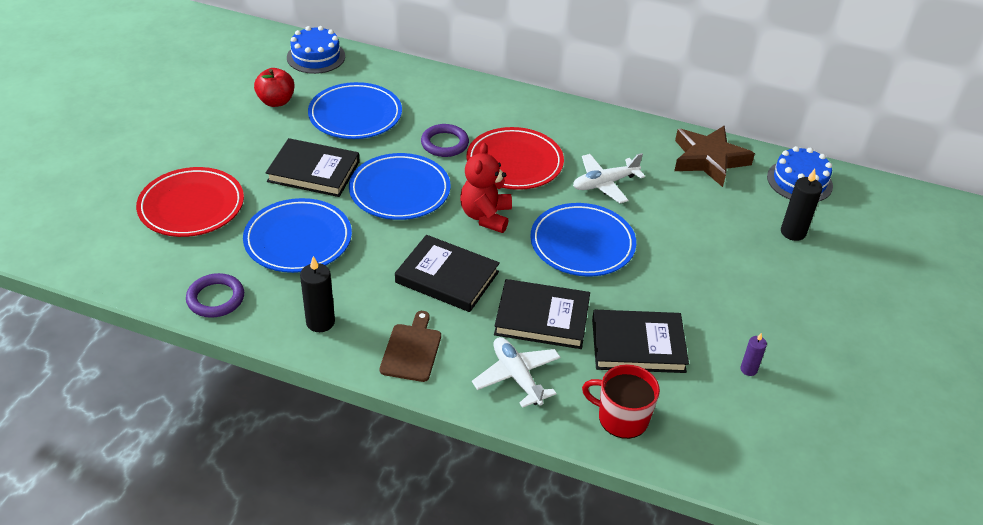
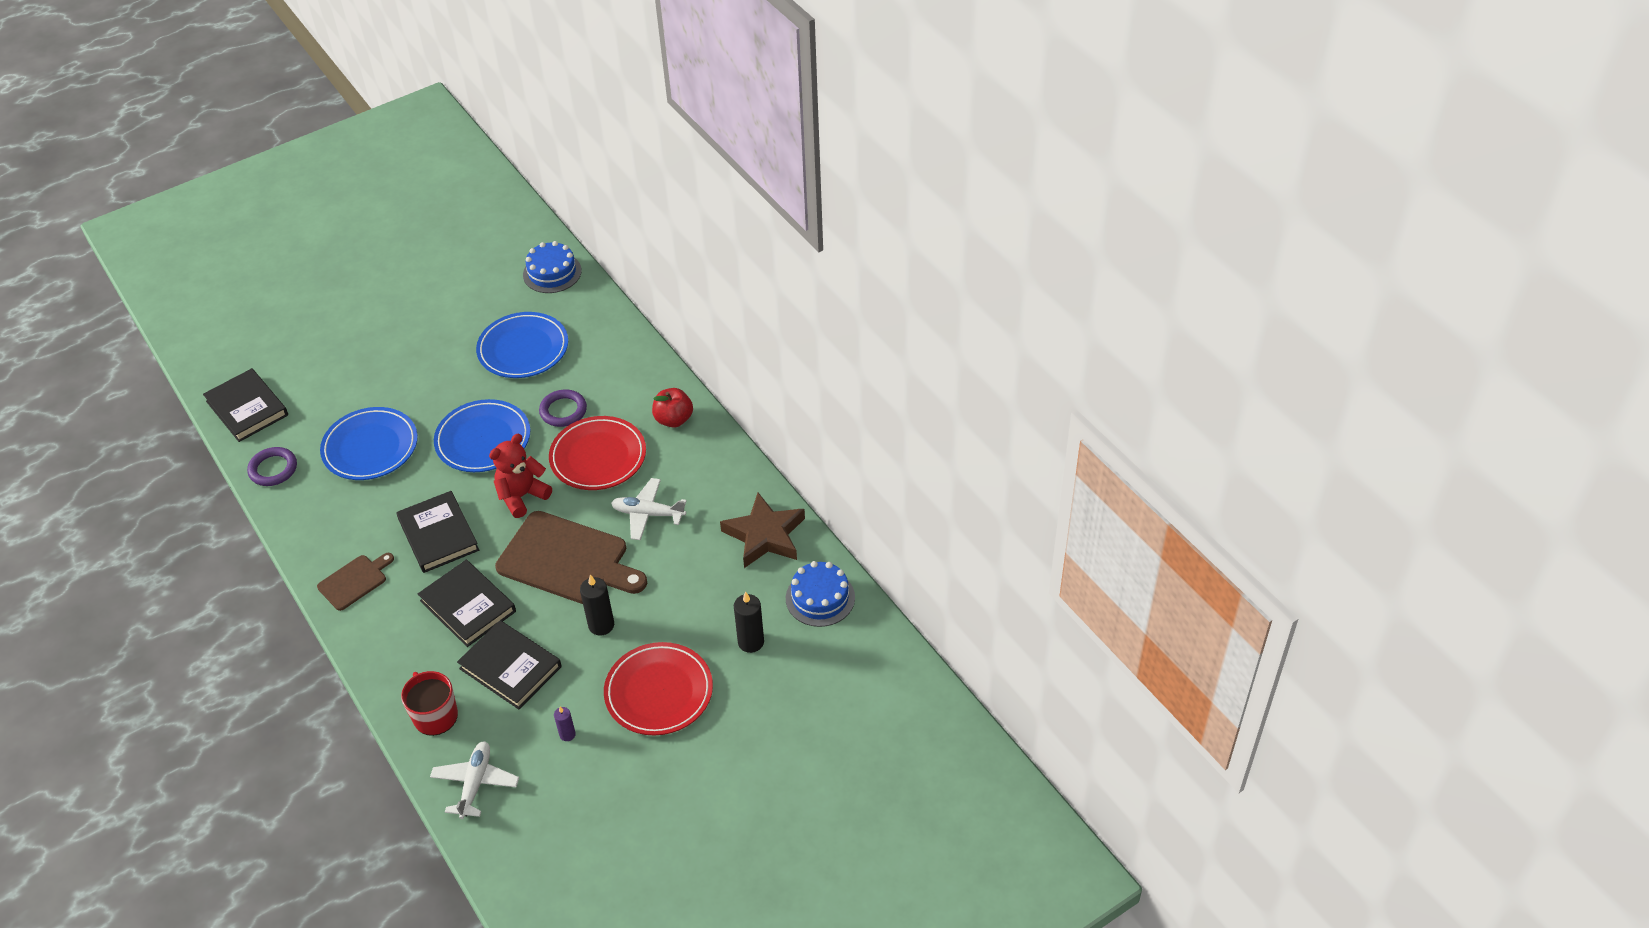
camera: 40 degrees right, 5 degrees up
red plate [136,167,244,237] -> red plate moved to [604,642,713,735]
red apple [254,68,295,107] -> red apple moved to [652,388,693,428]
black book [266,138,360,197] -> black book moved to [203,368,288,442]
black candle [300,256,335,332] -> black candle moved to [580,575,614,636]
white plane [472,337,561,408] -> white plane moved to [430,741,519,819]
blue plate [530,203,636,277] -> brown cutting board [495,511,647,604]

